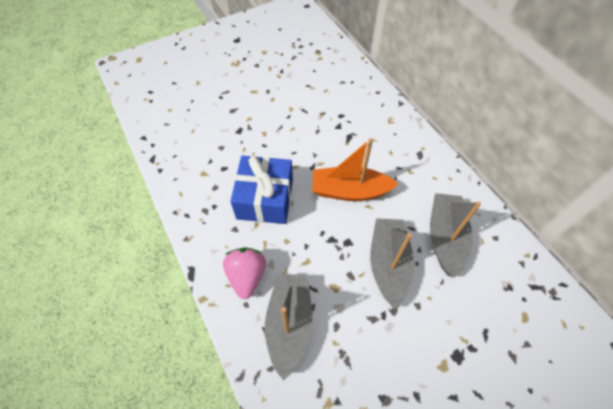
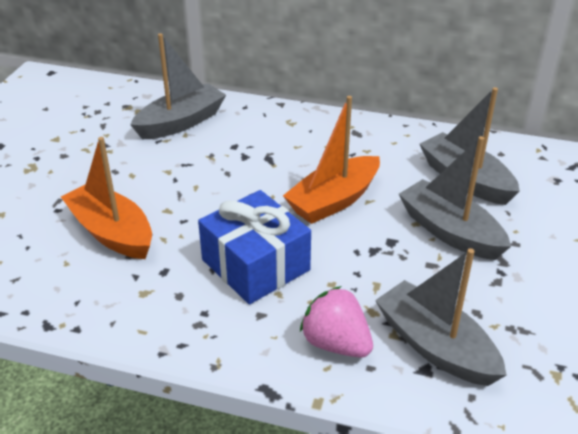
camera: 45 degrees left, 20 degrees down
none -> orange boat [61,137,152,259]
none -> grey boat [130,33,226,139]

